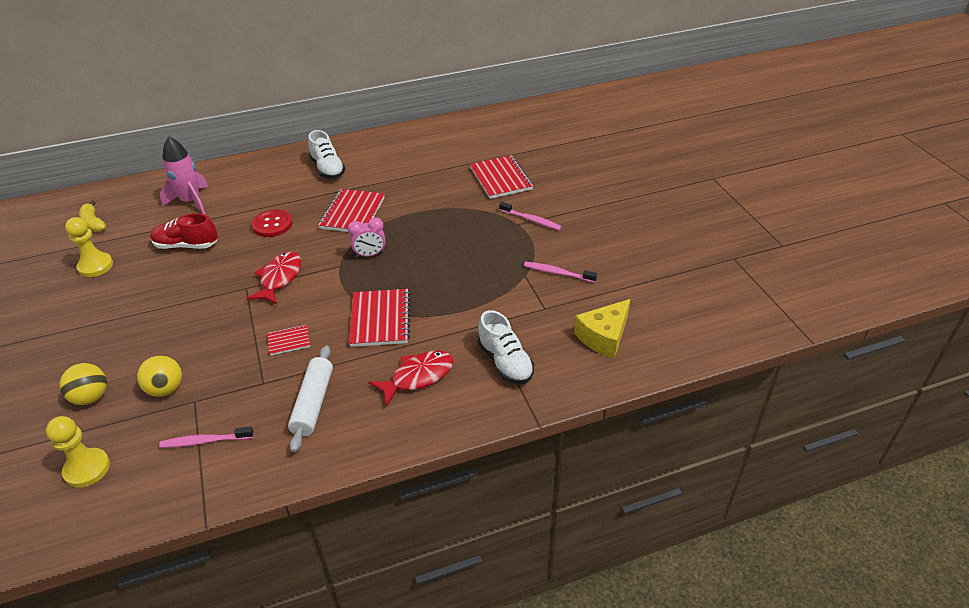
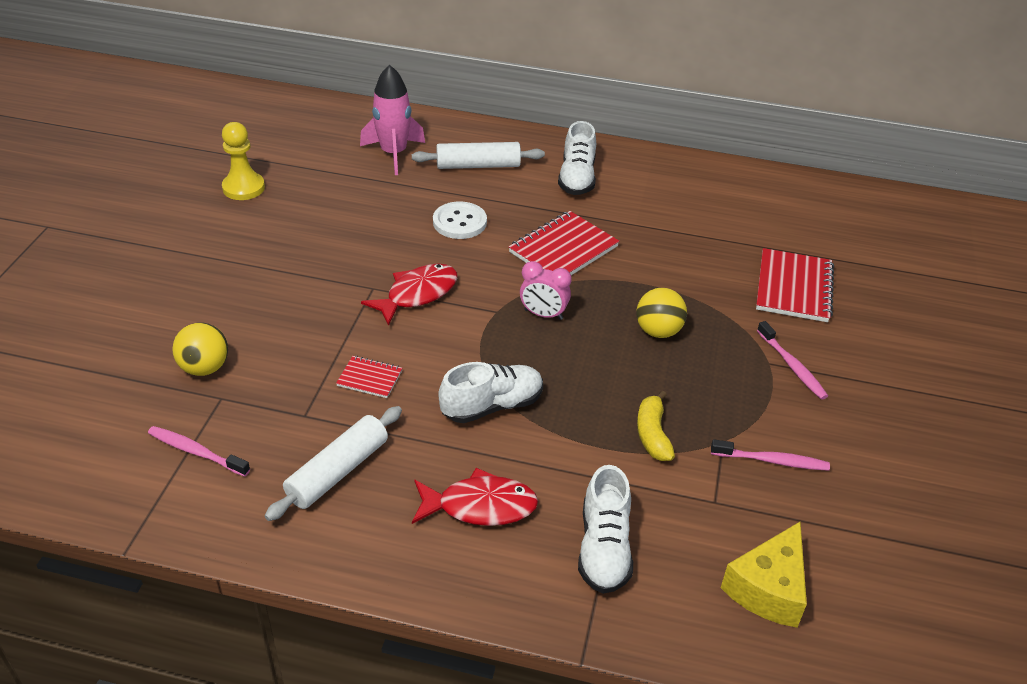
camera: 30 degrees right, 0 degrees up
yellow pawn [46,416,110,488] -> none
yellow ball [60,363,107,405] -> yellow ball moved to [636,288,687,338]
yellow banana [79,200,106,232] -> yellow banana moved to [637,391,675,461]
red shoe [150,213,218,249] -> none
red button [252,210,292,237] -> white button [433,201,487,239]
red notebook [349,289,410,347] -> white shoe [438,362,543,423]
pink toothbrush [524,262,597,283] -> pink toothbrush turned 135 degrees clockwise [711,439,830,471]
yellow cheese [574,299,630,359] -> yellow cheese turned 45 degrees counterclockwise [721,522,807,628]
none -> white rolling pin [412,142,545,169]

